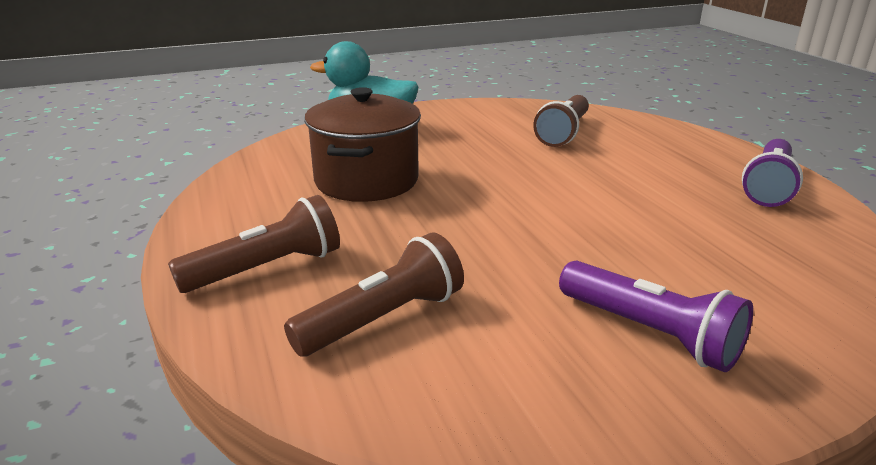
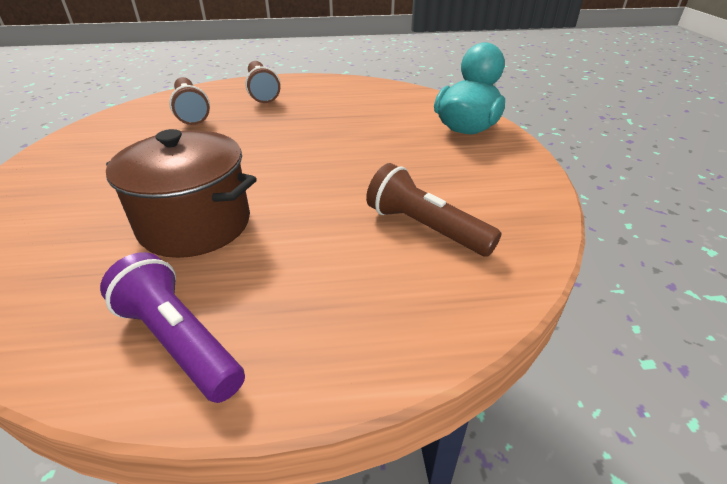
camera: 105 degrees right, 10 degrees up
brown pot [304,87,421,202] -> brown pot moved to [106,129,257,258]
purple flashlight [559,261,753,372] -> none

